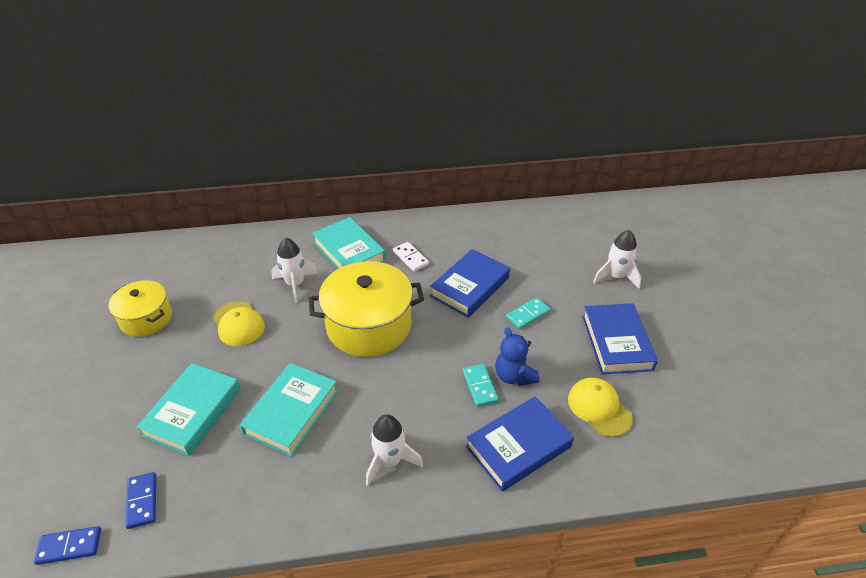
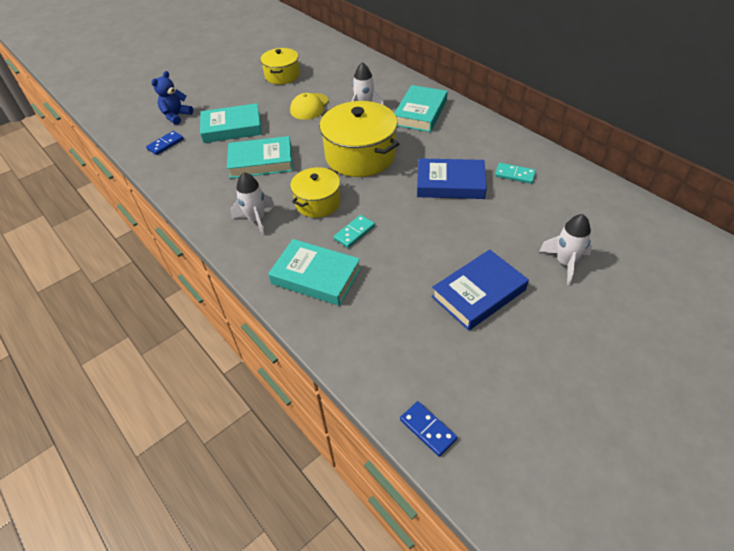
camera: 60 degrees right, 5 degrees up
blue domino [34,526,101,565] -> blue domino moved to [400,401,458,457]
white domino [393,242,429,272] -> none
blue book [466,396,574,492] -> turquoise book [268,239,361,306]
blue teddy bear [495,327,539,386] -> blue teddy bear moved to [151,71,193,125]
turquoise domino [506,297,551,329] -> turquoise domino moved to [495,163,536,184]
yellow cap [568,378,633,437] -> none
none -> yellow pot [290,167,341,218]

